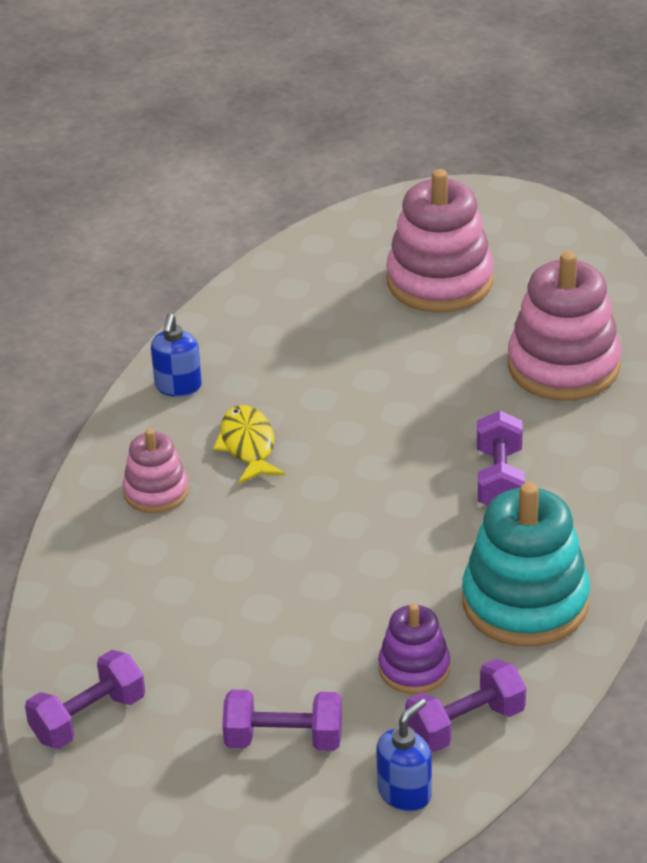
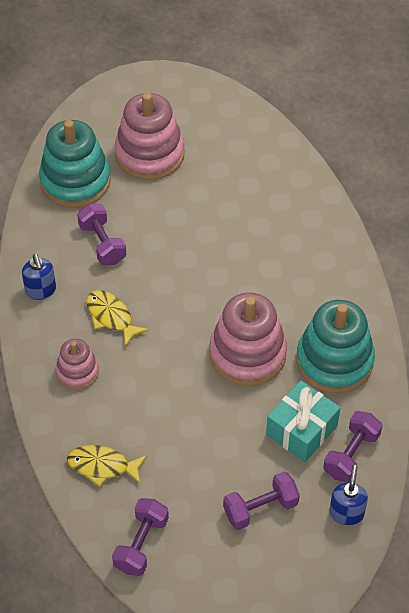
camera: 30 degrees left, 15 degrees up
purple stacking toy [378,603,450,694] -> turquoise gift [266,380,340,462]
purple dumbbell [477,411,525,506] -> purple dumbbell moved to [77,204,126,265]
pink stacking toy [508,251,621,401] -> pink stacking toy moved to [209,292,287,386]
none -> turquoise stacking toy [39,120,111,208]
none -> yellow fish [67,445,147,487]

